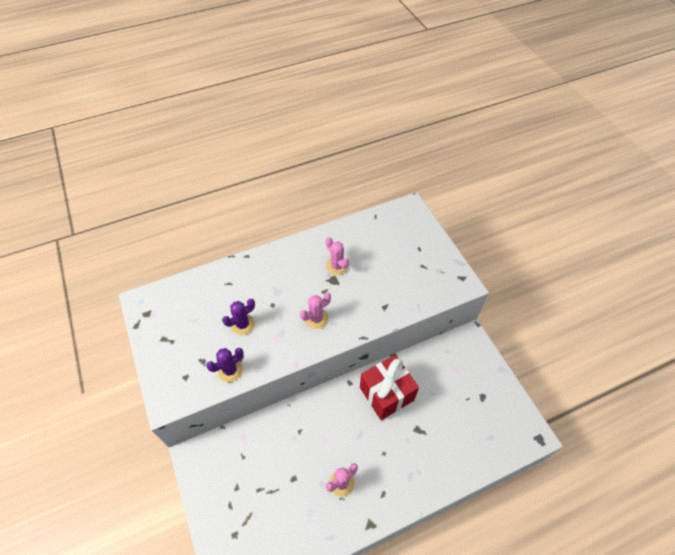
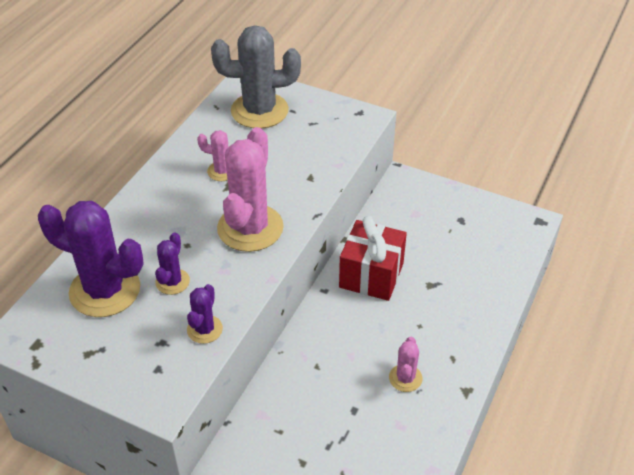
camera: 40 degrees left, 10 degrees down
pink cactus [300,293,331,329] -> pink cactus [217,127,284,252], size x2.05
none -> purple cactus [38,201,144,317]
none -> grey cactus [211,25,301,129]

